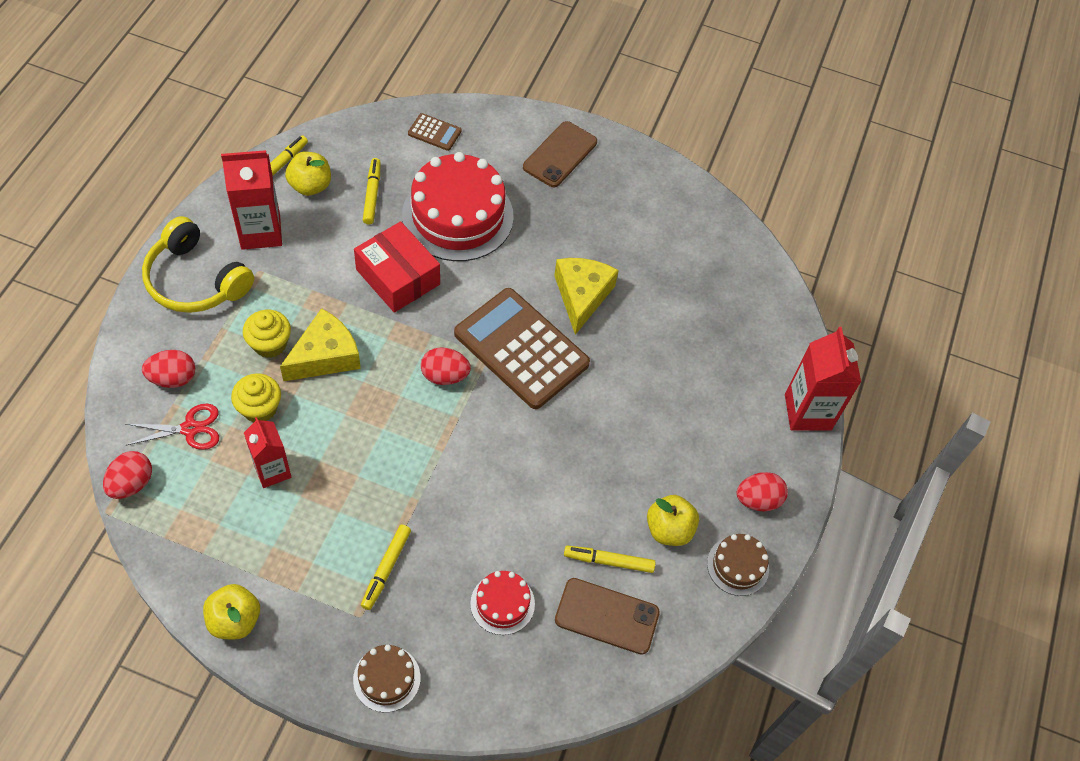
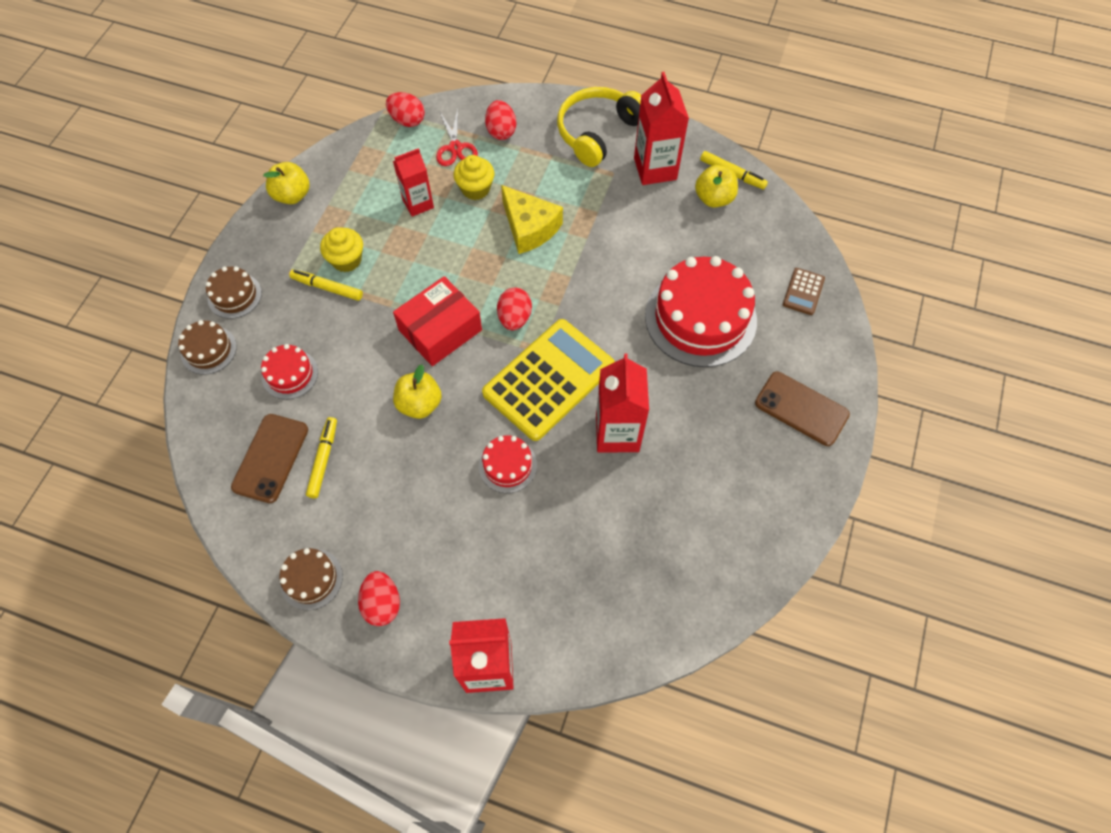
camera: 95 degrees right, 5 degrees up
yellow cupcake [243,310,291,358] -> yellow cupcake moved to [320,227,363,272]
red box [354,221,440,313] -> red box moved to [393,276,482,366]
yellow marker [363,158,381,225] -> none
brown calculator [454,288,590,409] -> yellow calculator [482,319,615,441]
yellow cheese [554,258,619,335] -> red carton [596,354,649,453]
yellow apple [647,495,699,546] -> yellow apple moved to [393,365,442,419]
none -> brown cake [178,320,237,375]
none -> red cake [479,435,537,493]

